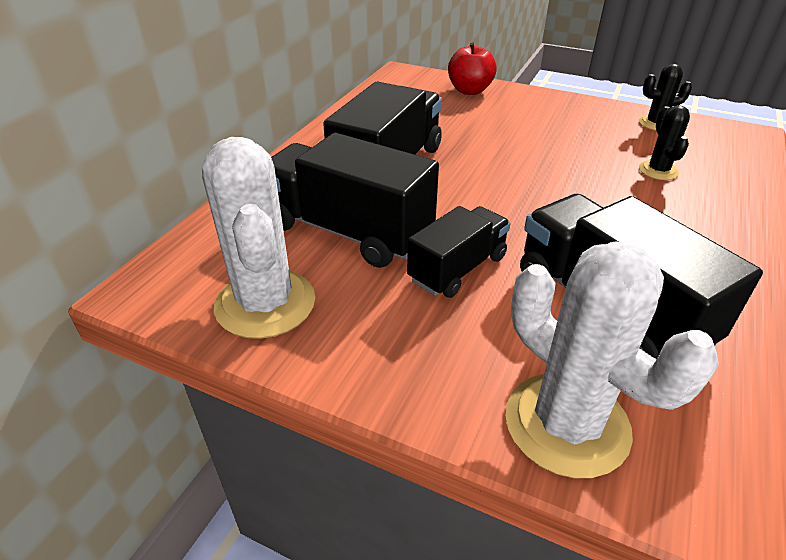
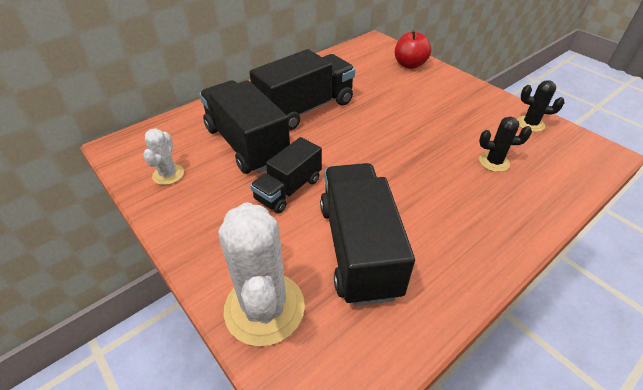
camera: 25 degrees right, 5 degrees up
white cactus [202,137,315,339] -> white cactus [143,128,184,185], size x0.51
black truck [407,206,511,298] -> black truck turned 150 degrees clockwise [250,137,322,213]
black cactus [639,105,690,180] -> black cactus turned 75 degrees clockwise [479,117,532,172]

